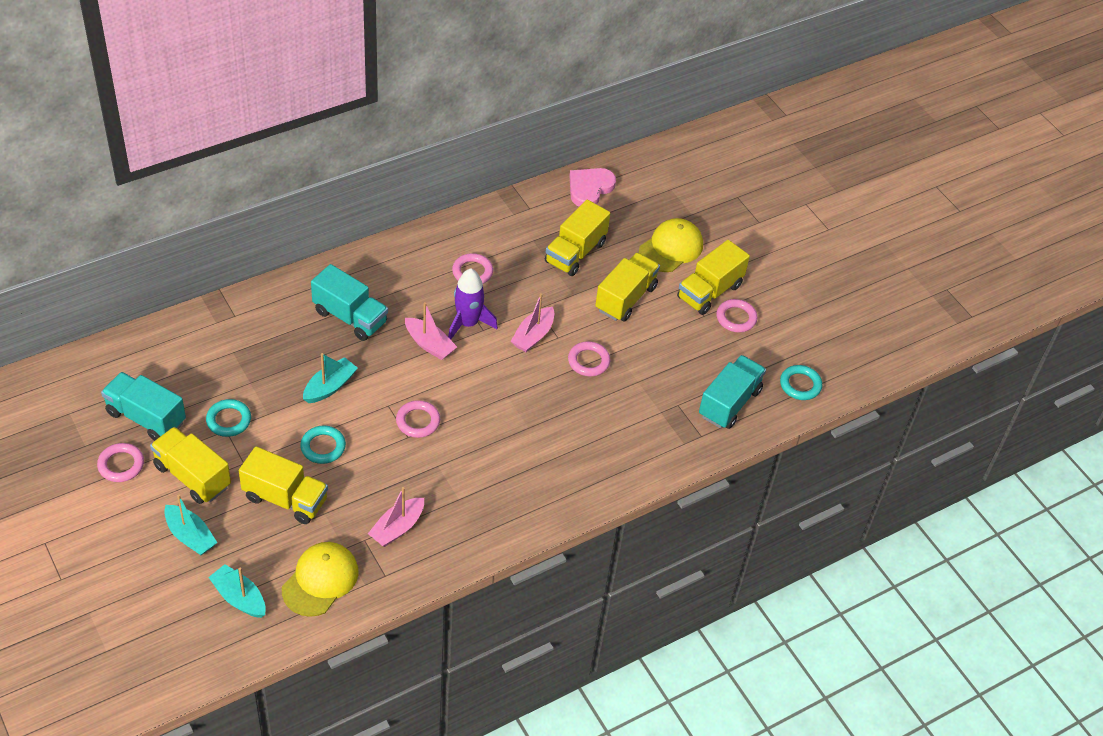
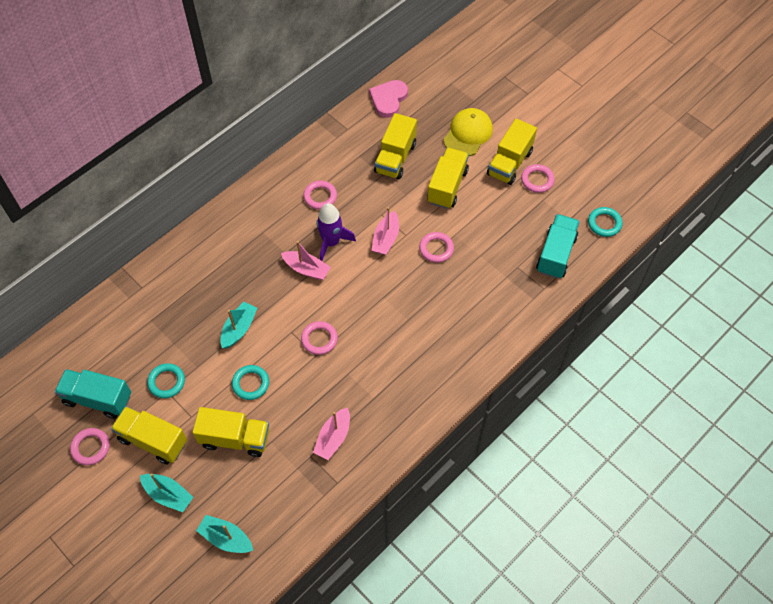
camera: 10 degrees left, 10 degrees up
yellow cap [282,542,359,617] -> none
turquoise truck [311,264,388,341] -> none

